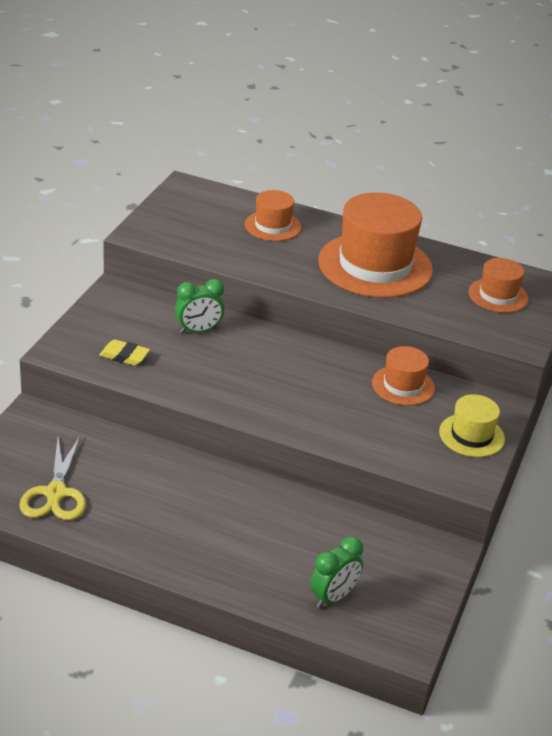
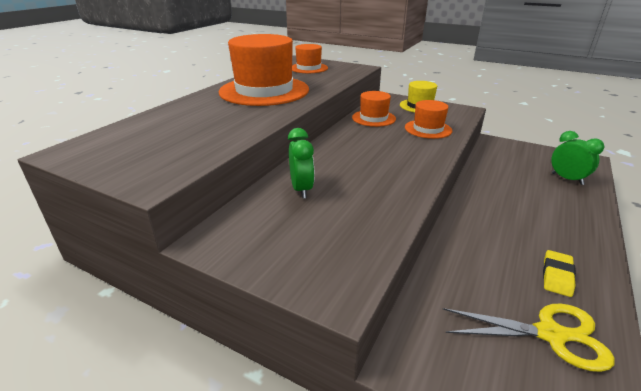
camera: 80 degrees left, 5 degrees down
yellow eraser [99,339,150,366] -> yellow eraser moved to [543,250,576,297]
orange hat [245,190,301,241] -> orange hat moved to [405,100,452,139]

